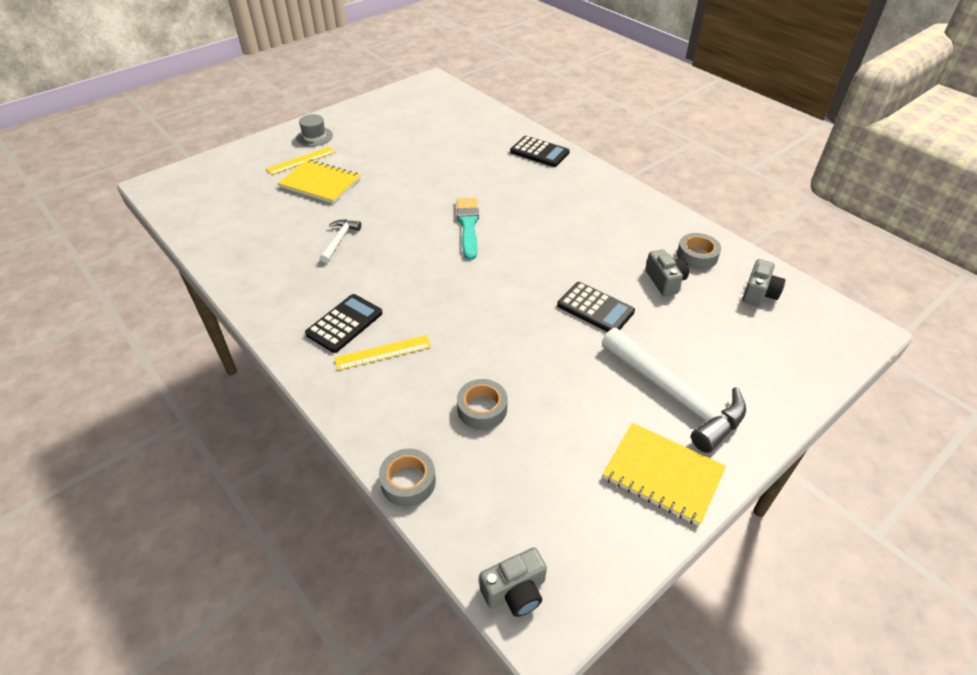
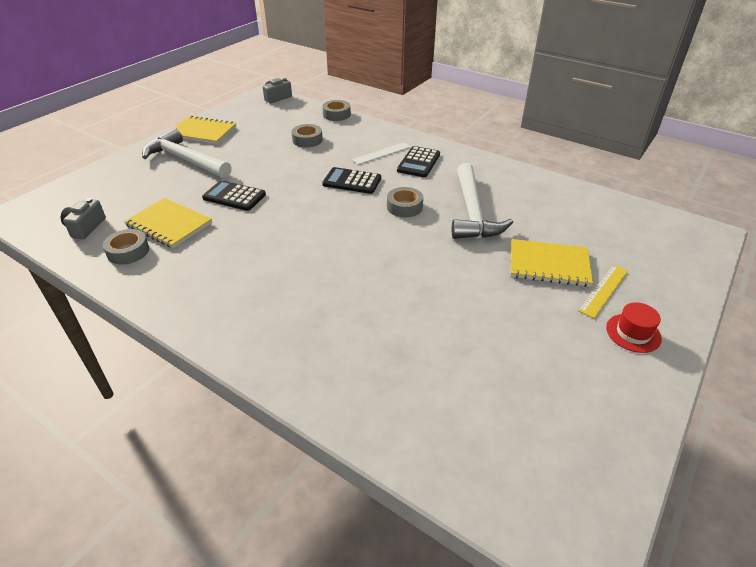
camera: 165 degrees right, 5 degrees down
grey hat [296,114,333,146] -> red hat [606,302,662,353]
white hammer [320,220,361,263] -> white hammer [452,163,513,239], size x2.04
yellow ruler [335,335,431,370] -> white ruler [352,142,411,165]
turquoise brush [457,198,479,260] -> none
black calculator [510,136,570,167] -> black calculator moved to [322,167,381,194]
grey camera [645,249,689,296] -> yellow notebook [124,198,212,248]
none -> grey tape [387,187,423,217]

